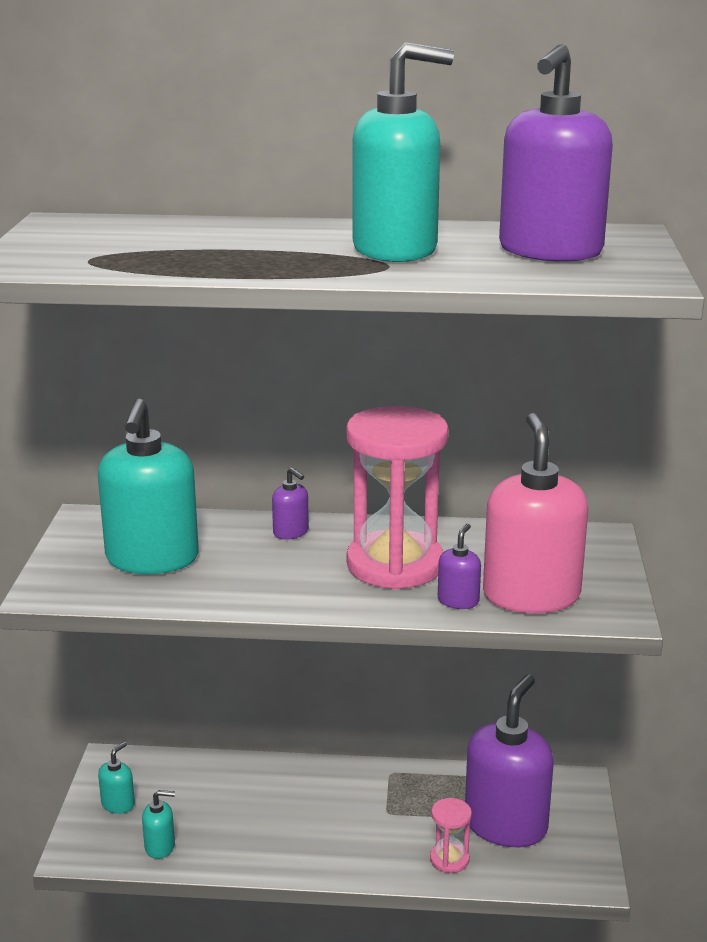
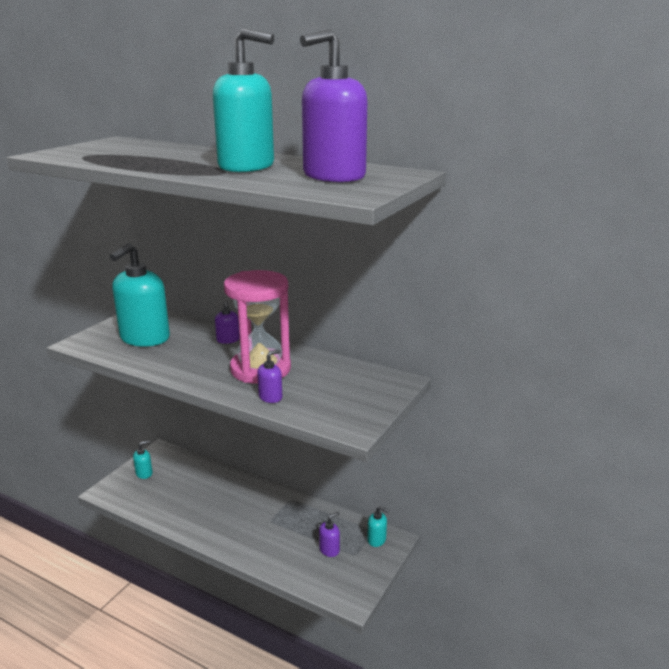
camera: 25 degrees right, 0 degrees up
turquoise soap dispenser [142,790,175,859] -> turquoise soap dispenser moved to [367,506,389,547]
pink hourglass [430,798,472,873] -> none
purple soap dispenser [465,674,554,847] -> purple soap dispenser [319,512,340,557], size x0.43
pink soap dispenser [483,413,588,613] -> none

